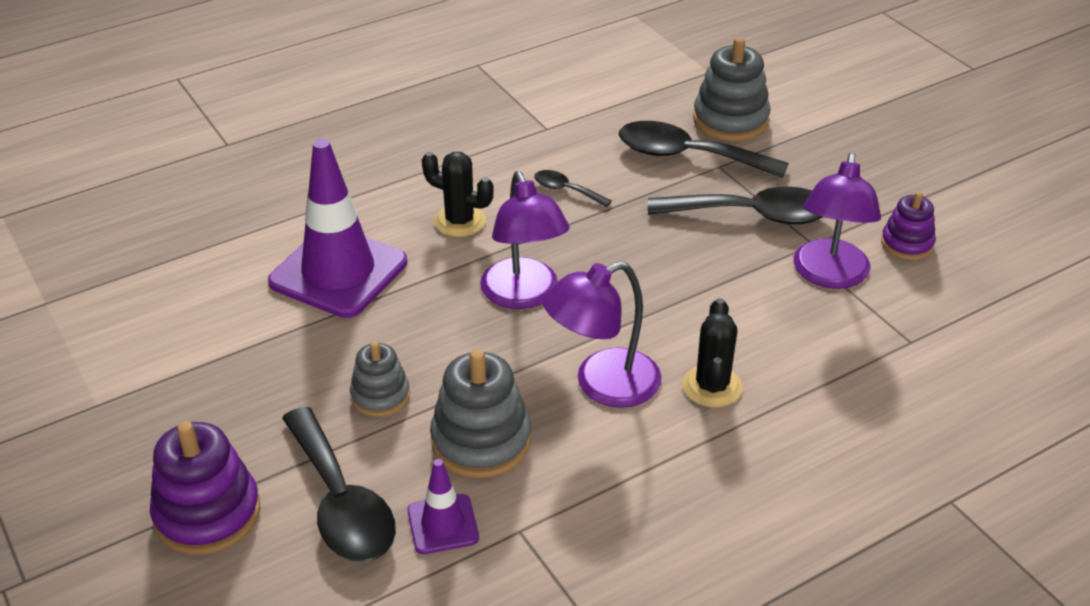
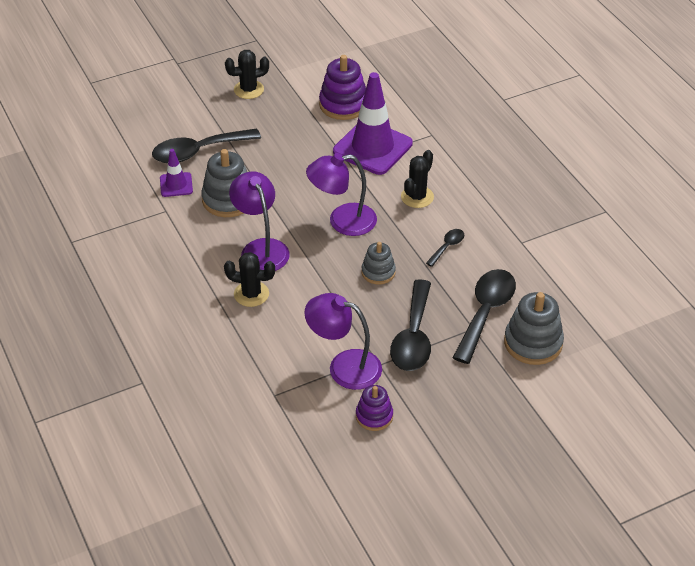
camera: 95 degrees right, 5 degrees up
purple stacking toy [150,421,261,555] -> purple stacking toy moved to [319,55,366,120]
grey stacking toy [350,341,410,417] -> grey stacking toy moved to [362,242,396,284]
none -> black cactus [225,50,269,99]

